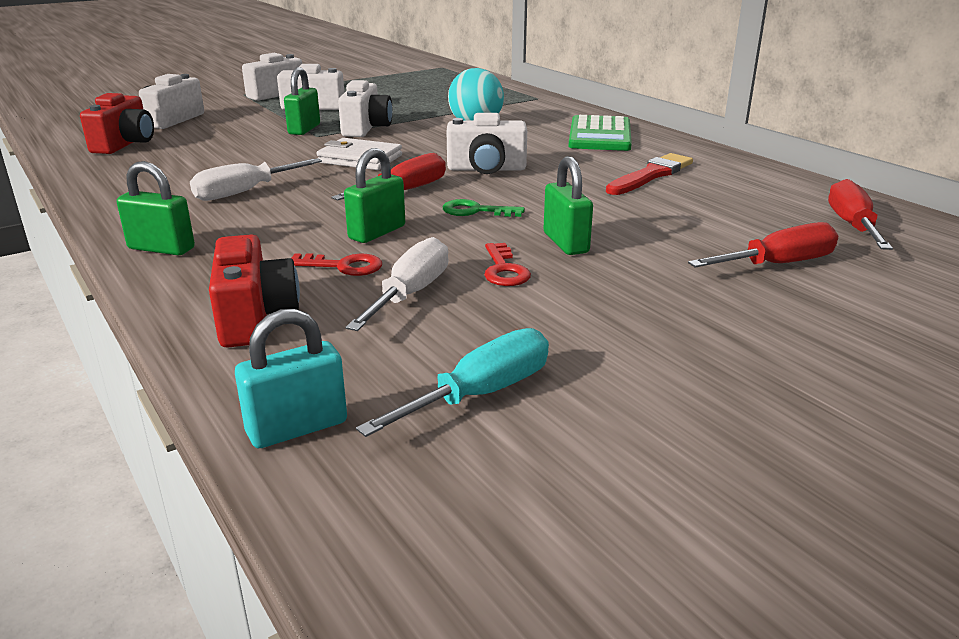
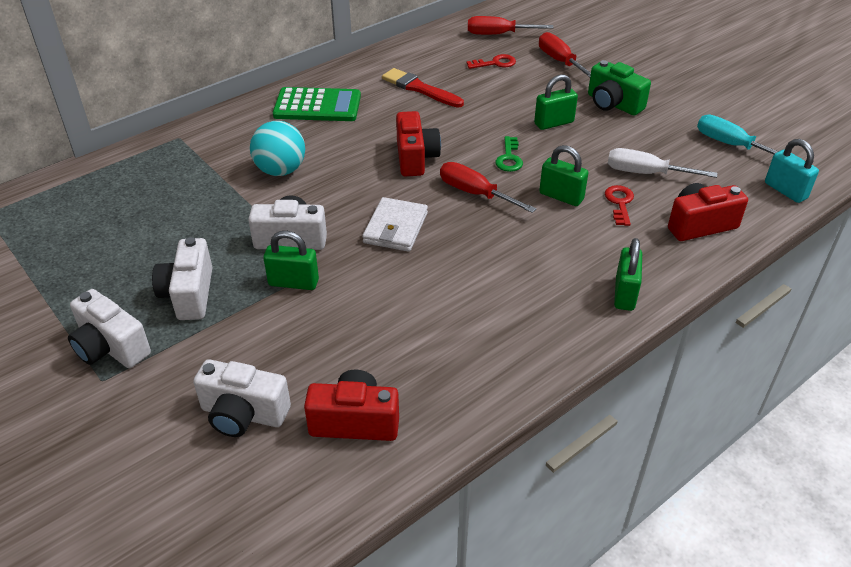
camera: 95 degrees left, 15 degrees up
white screwdriver [190,158,322,201] -> none
white camera [447,113,527,174] -> red camera [396,111,441,176]
red key [484,243,531,286] -> red key moved to [467,54,516,69]
none -> green camera [588,60,651,116]

